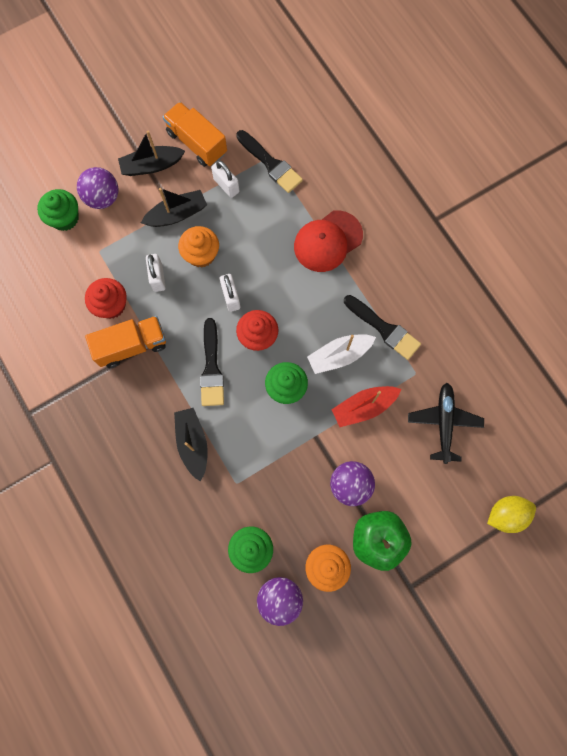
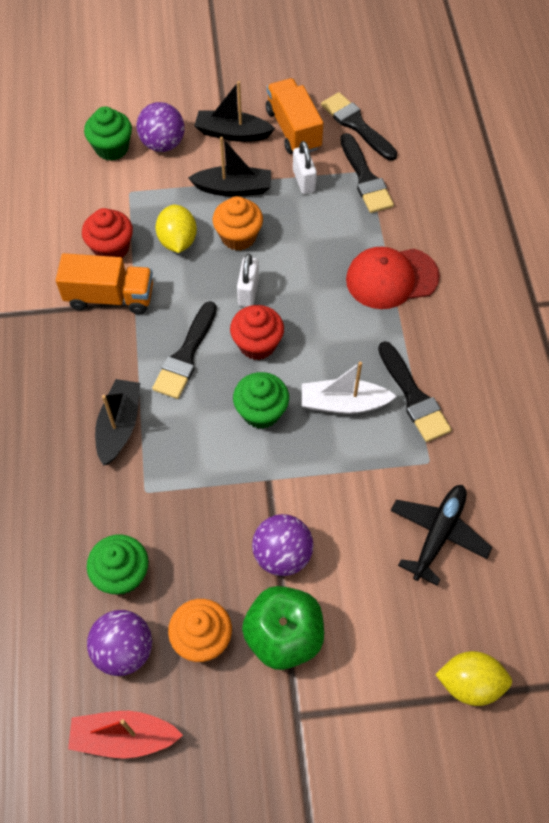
camera: 25 degrees right, 15 degrees down
white padlock [146,254,166,292] -> yellow lemon [156,205,197,253]
red boat [331,386,401,427] -> red boat moved to [68,711,183,759]
none -> black brush [321,92,397,161]

